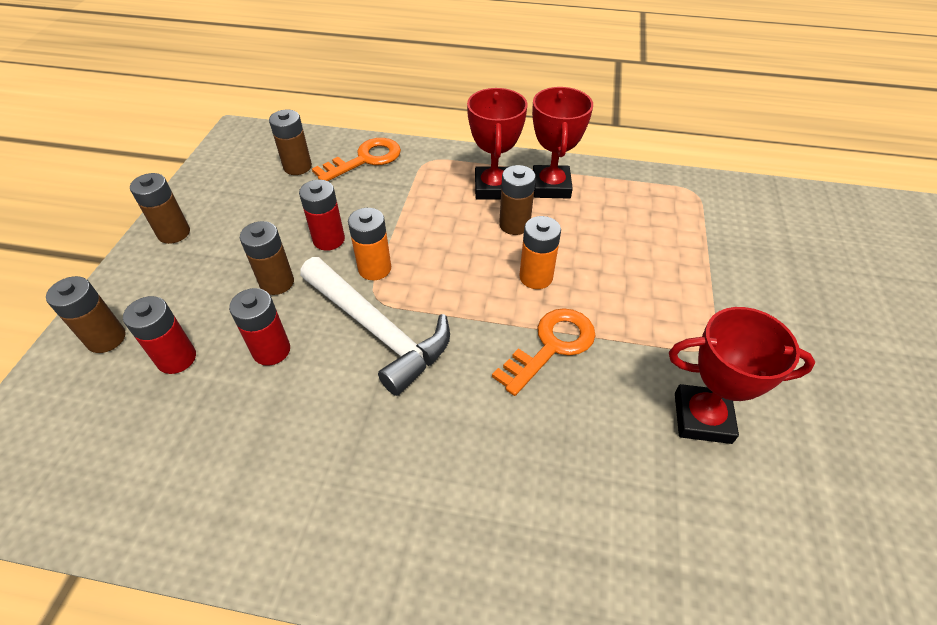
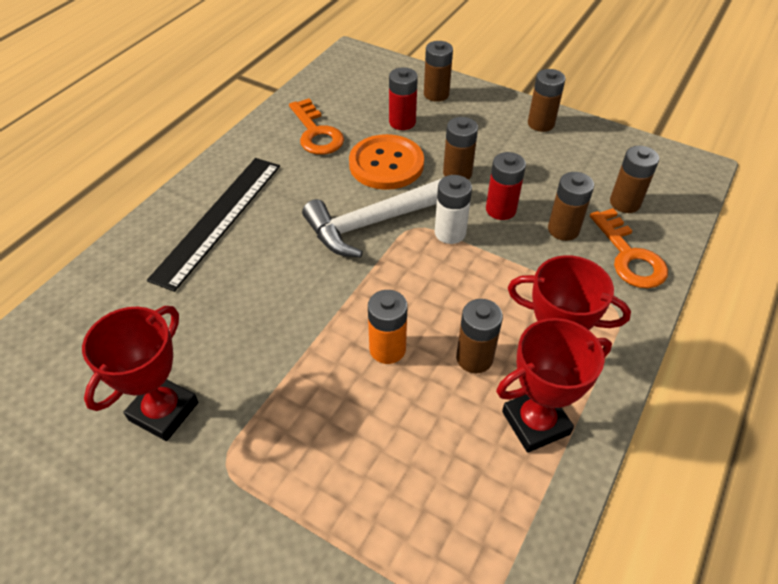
camera: 110 degrees right, 0 degrees up
red battery [229,288,290,366] -> orange button [349,134,424,190]
orange battery [348,208,391,280] -> white battery [435,175,472,244]
orange key [492,308,596,396] -> orange key moved to [289,98,344,155]
red trophy [532,87,593,198] -> red trophy turned 45 degrees counterclockwise [496,318,612,453]
none -> black ruler [147,158,280,292]
none -> brown battery [548,172,594,241]

